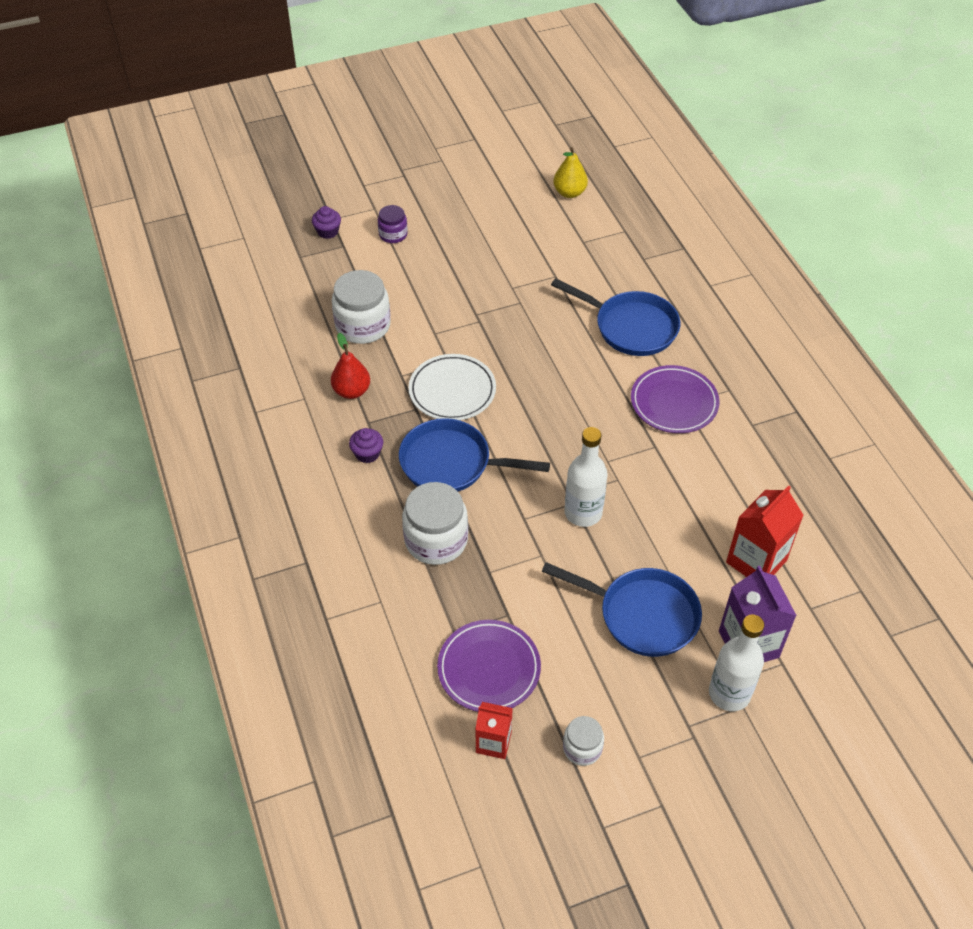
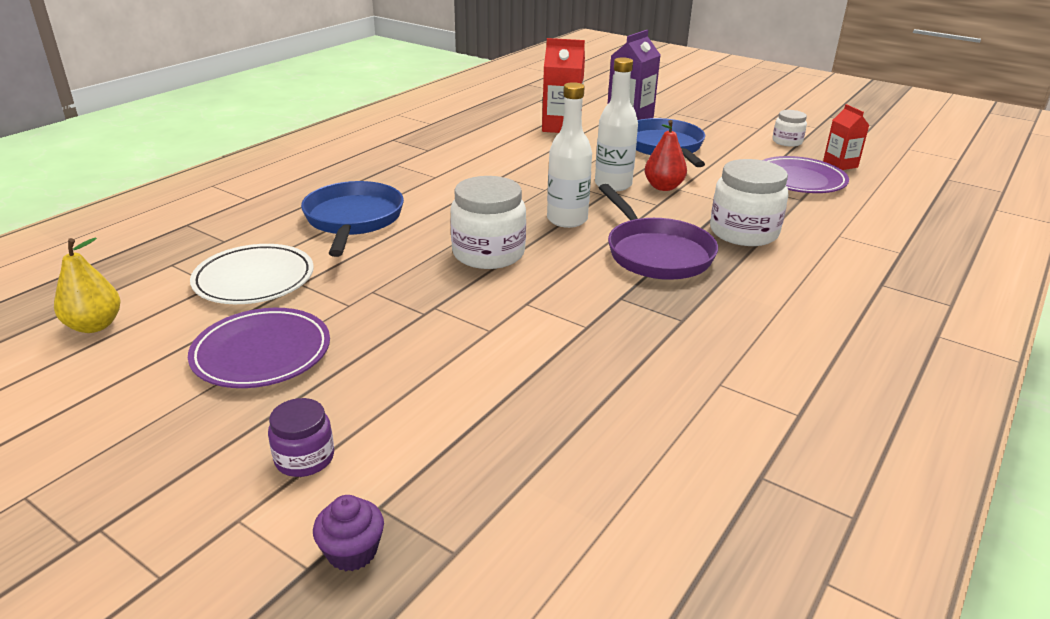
camera: 125 degrees left, 20 degrees down
red pear [331,333,370,399] -> red pear moved to [645,120,687,191]
white jar [332,270,391,344] -> white jar moved to [450,176,526,269]
purple cupcake [349,428,383,463] -> none
blue pan [399,418,550,491] -> purple pan [599,184,718,280]
white plate [409,354,496,420] -> white plate moved to [190,244,313,304]
purple plate [631,365,720,433] -> purple plate moved to [188,308,330,388]
white bottle [709,615,764,711] -> white bottle moved to [547,82,592,228]

